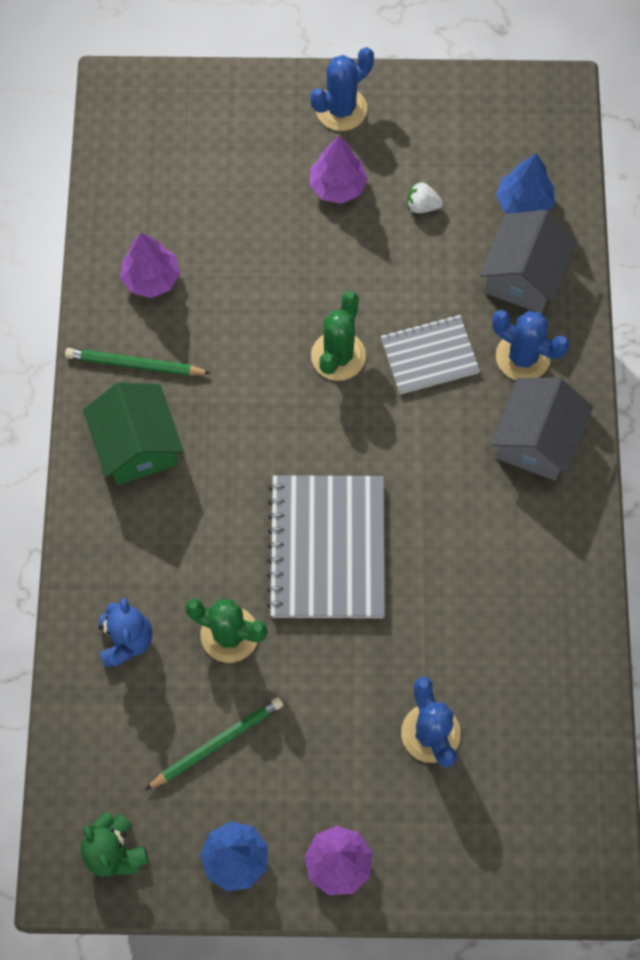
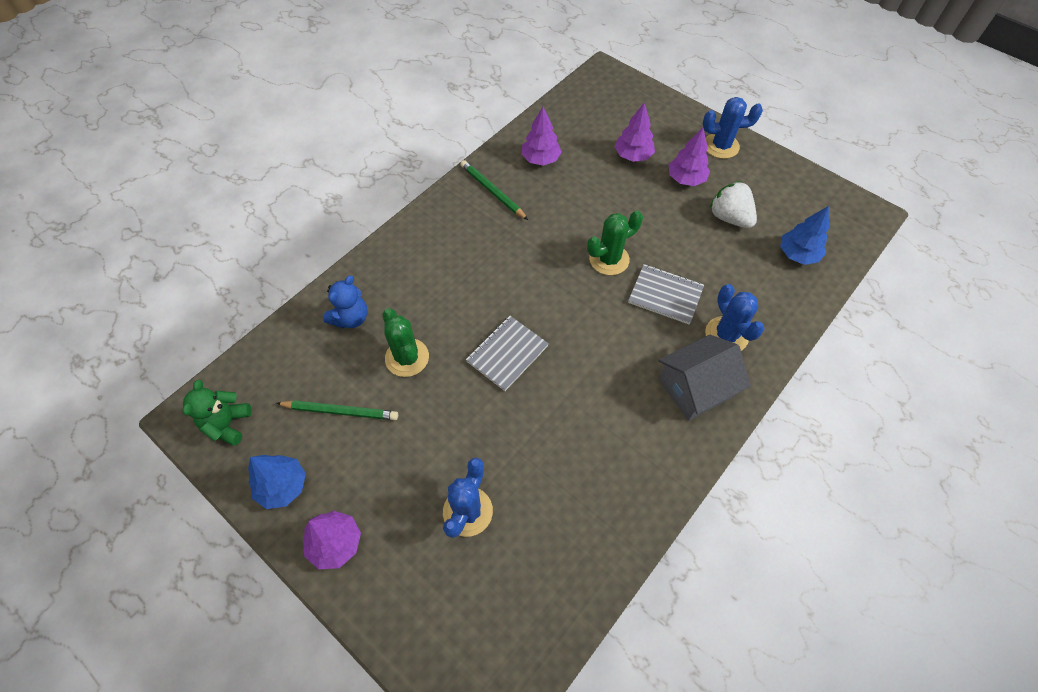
camera: 40 degrees right, 10 degrees down
green house [83,382,184,485] -> none
grey notebook [267,475,385,618] -> grey notebook [466,316,549,391], size x0.60
white strawberry [407,181,443,213] -> white strawberry [710,181,757,228], size x1.80
grey house [479,210,578,314] -> none
none -> purple tree [615,103,655,162]

